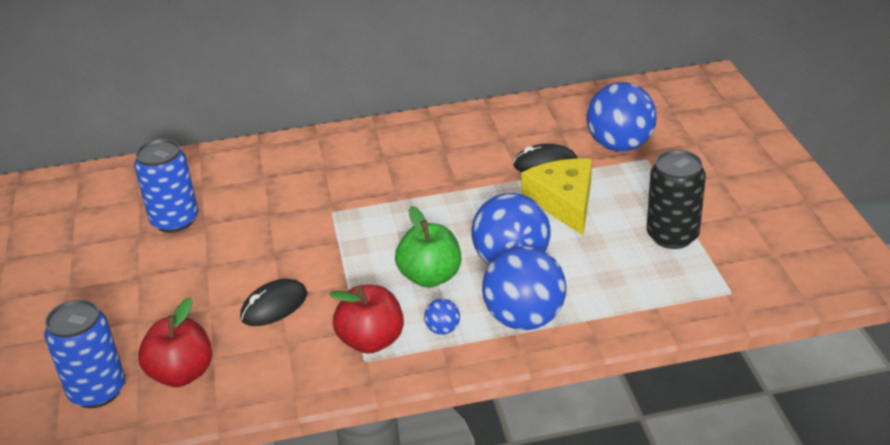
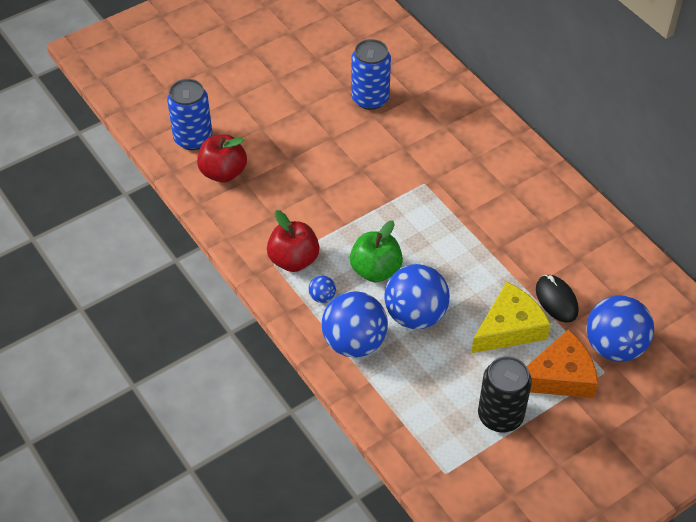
camera: 65 degrees right, 15 degrees up
black mouse [240,279,307,326] -> none
none -> orange cheese [527,329,598,398]

